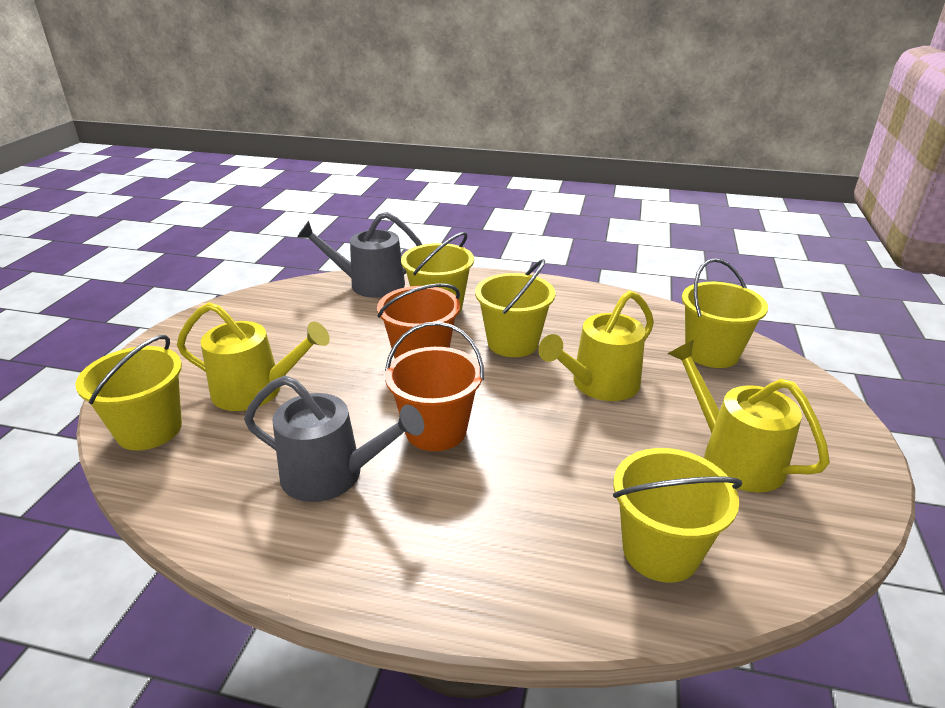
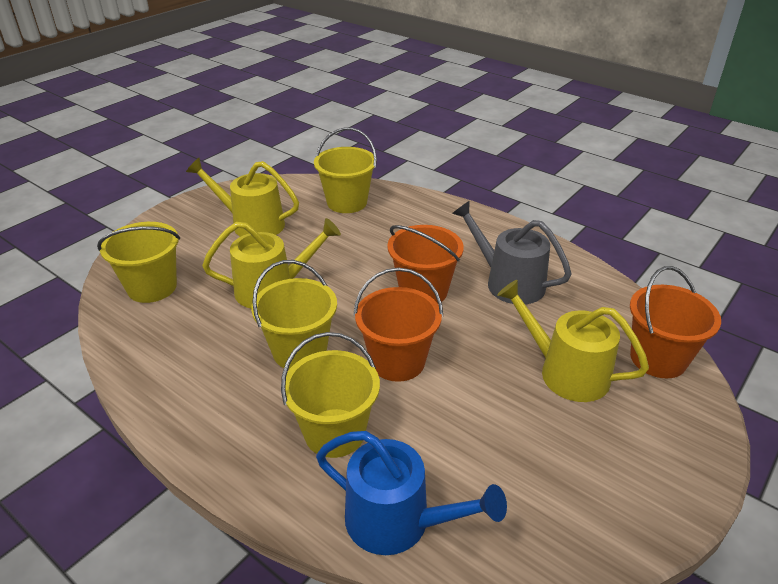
camera: 155 degrees left, 5 degrees up
yellow bucket [75,335,182,450] -> orange bucket [630,266,721,378]
grey watering can [297,212,422,298] -> blue watering can [316,431,507,555]
yellow watering can [668,340,830,492] -> yellow watering can turned 120 degrees clockwise [186,158,299,237]

